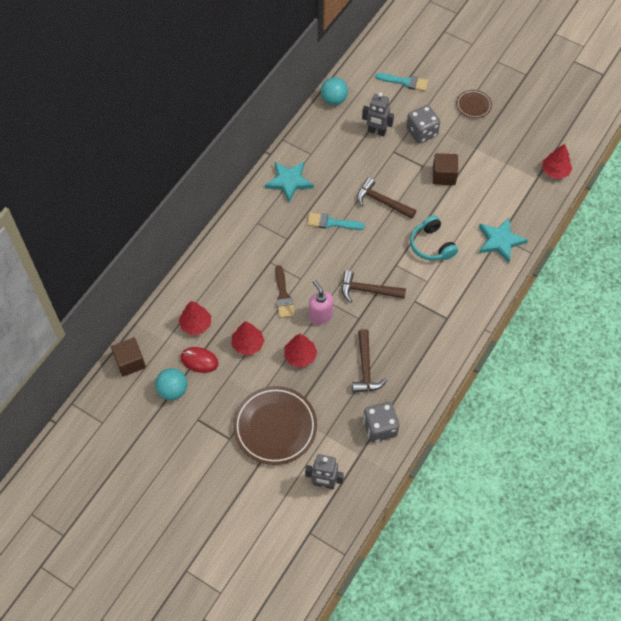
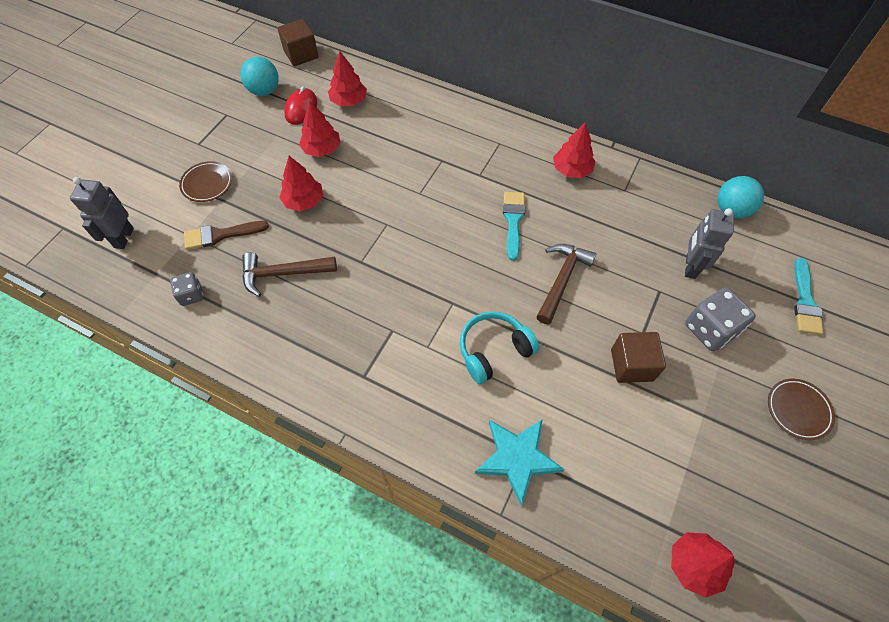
camera: 85 degrees right, 0 degrees up
brown plate [233,386,317,465] -> brown plate [179,161,232,202], size x0.50
turquoise star [265,161,314,203] -> red tree [553,123,596,178]
brown brush [275,265,295,318] -> brown brush moved to [184,221,269,250]
pink soap dispenser [309,280,333,325] -> none
brown hammer [342,270,406,303] -> none
grey dice [363,402,399,442] -> grey dice [170,272,204,306], size x0.58

